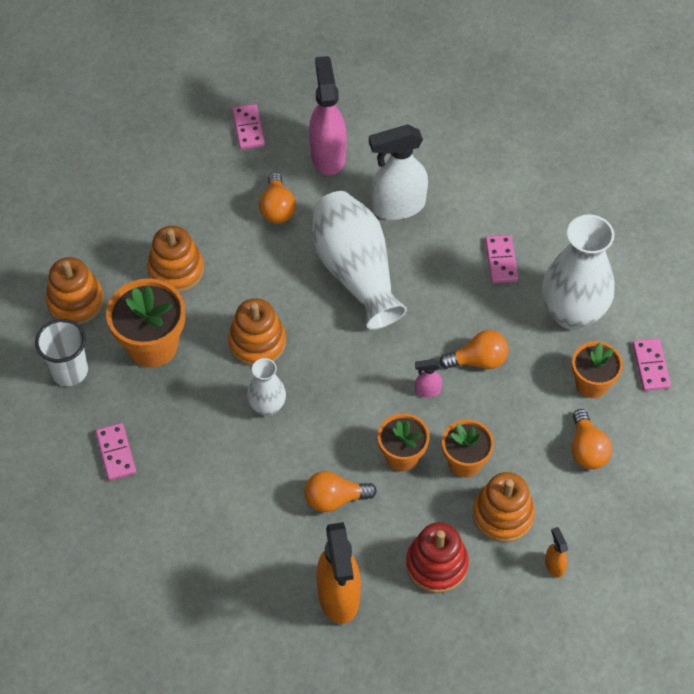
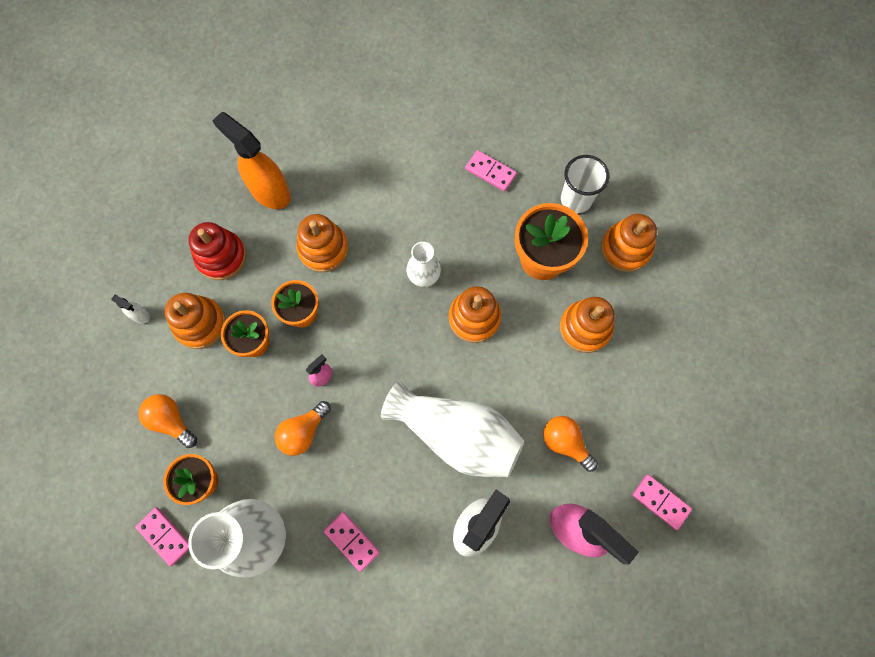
camera: 140 degrees right, 15 degrees up
orange light bulb [304,471,377,512] -> orange stacking toy [296,214,349,273]
orange spray bottle [545,527,568,578] -> white spray bottle [112,295,150,323]

